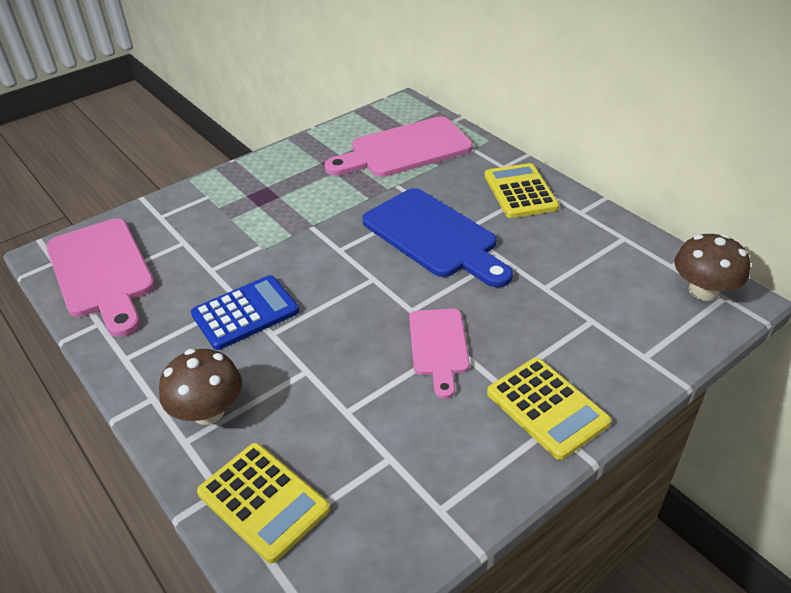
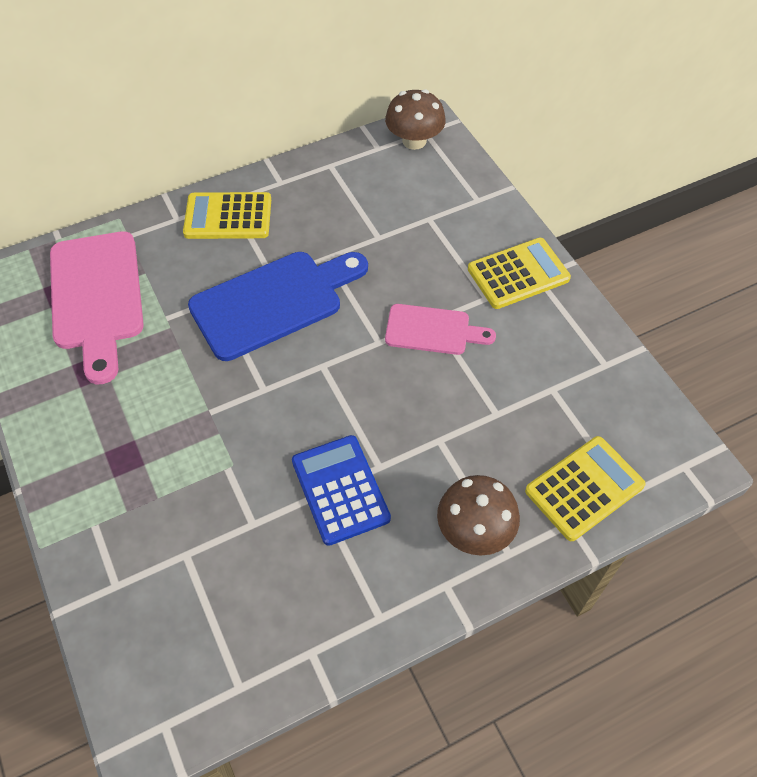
camera: 80 degrees left, 15 degrees up
pink cutting board [46,218,155,337] -> none

